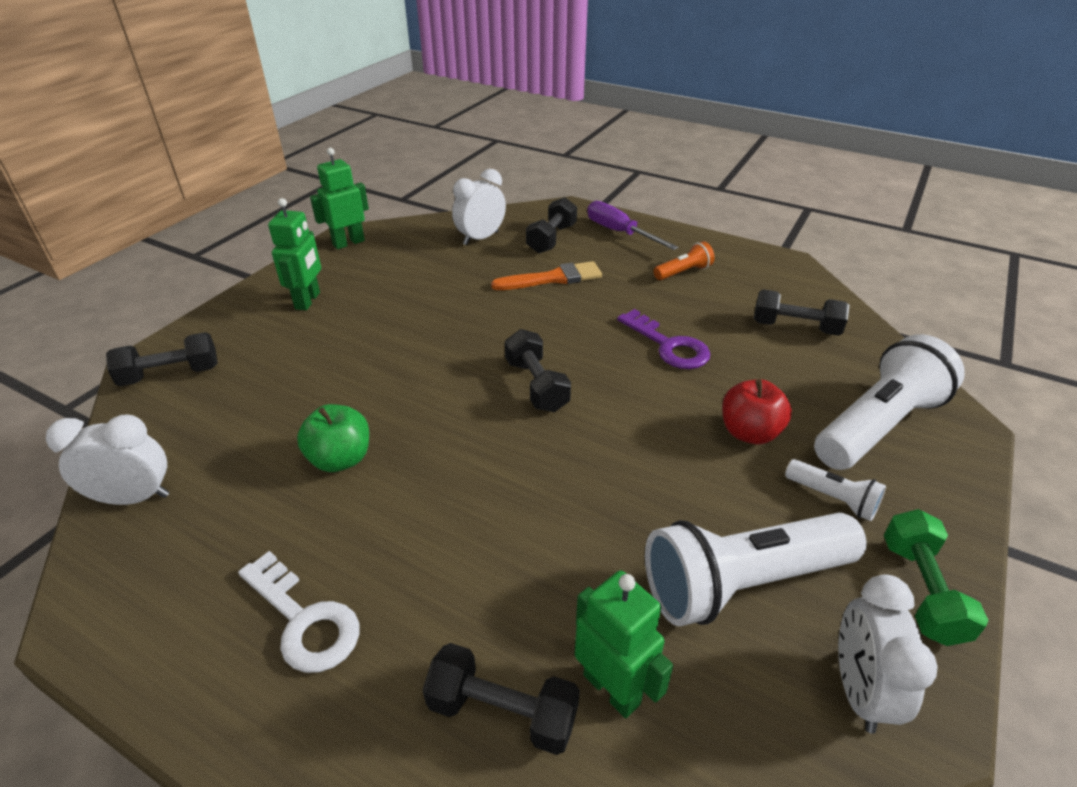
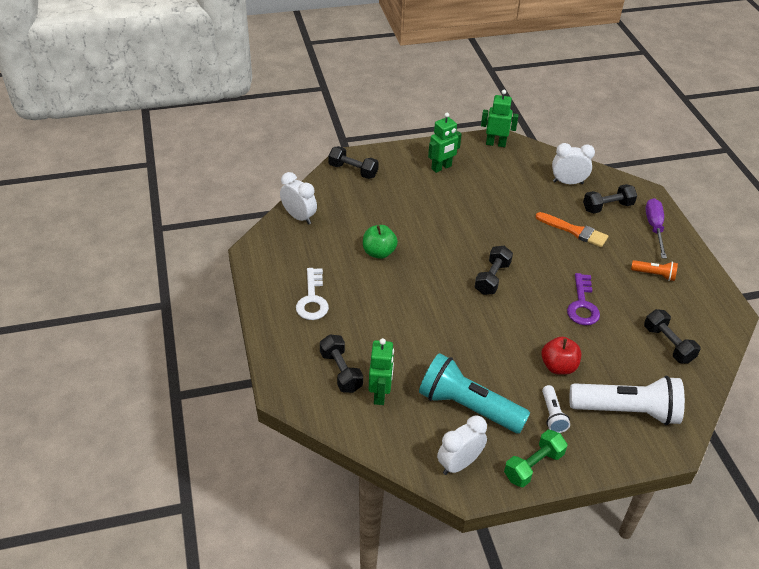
camera: 45 degrees right, 5 degrees up
white flashlight [645,513,867,626] -> turquoise flashlight [419,353,530,433]

